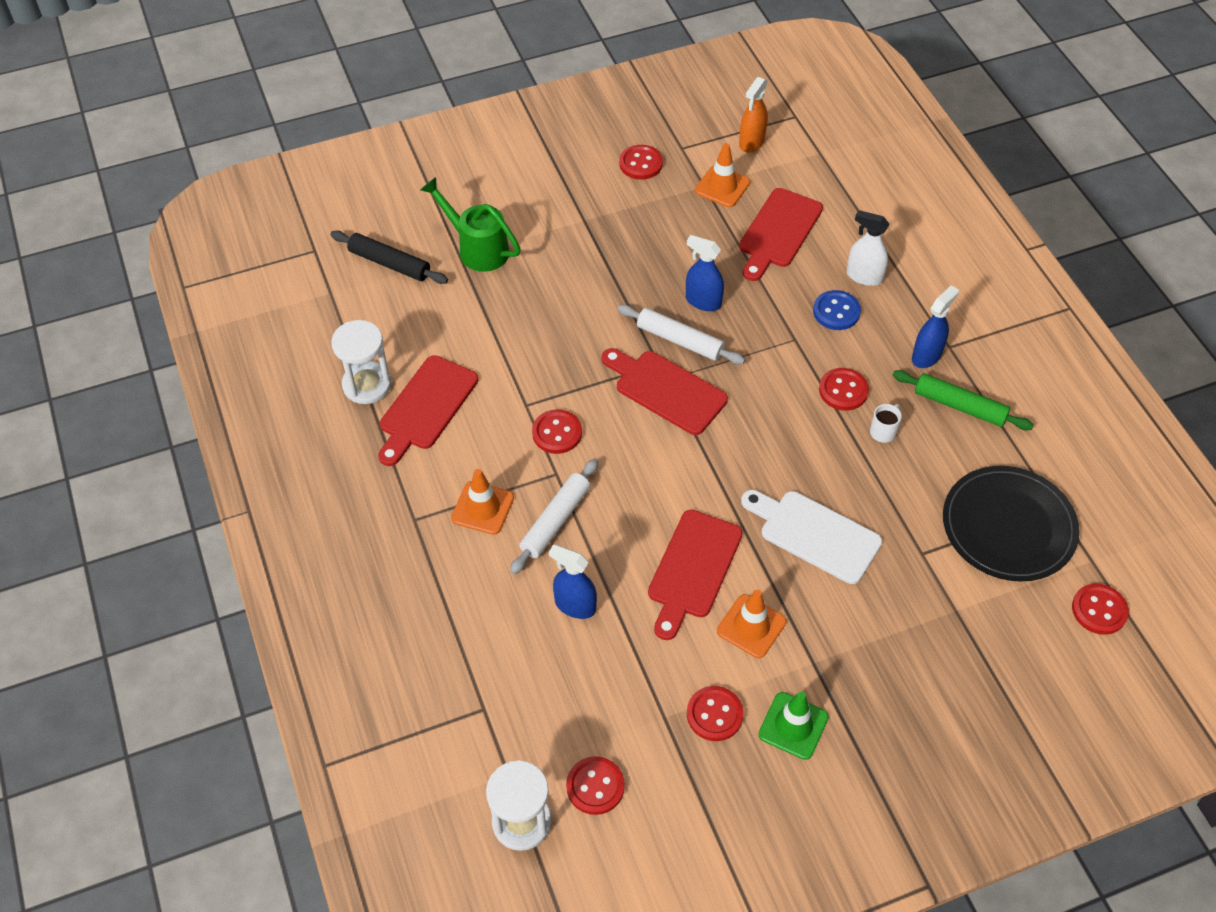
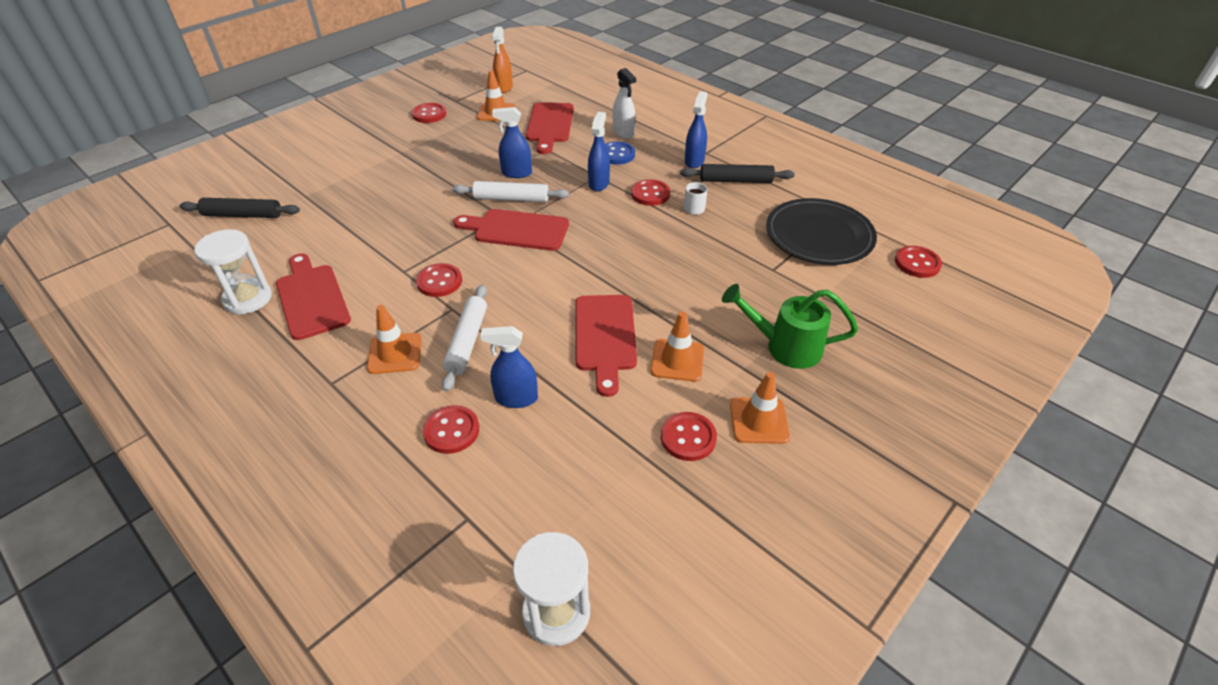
camera: 25 degrees left, 10 degrees down
red cutting board [378,355,478,466] -> red cutting board turned 150 degrees clockwise [276,253,351,340]
green watering can [420,177,521,272] -> green watering can moved to [722,284,858,369]
red button [566,756,625,815] -> red button moved to [423,405,479,454]
white cutting board [741,490,882,584] -> none
green traffic cone [758,692,829,760] -> orange traffic cone [730,372,790,444]
white spray bottle [847,210,889,286] -> white spray bottle turned 120 degrees counterclockwise [613,68,636,139]
green rolling pin [892,370,1034,430] -> black rolling pin [680,164,795,183]
none -> blue spray bottle [588,112,610,191]

